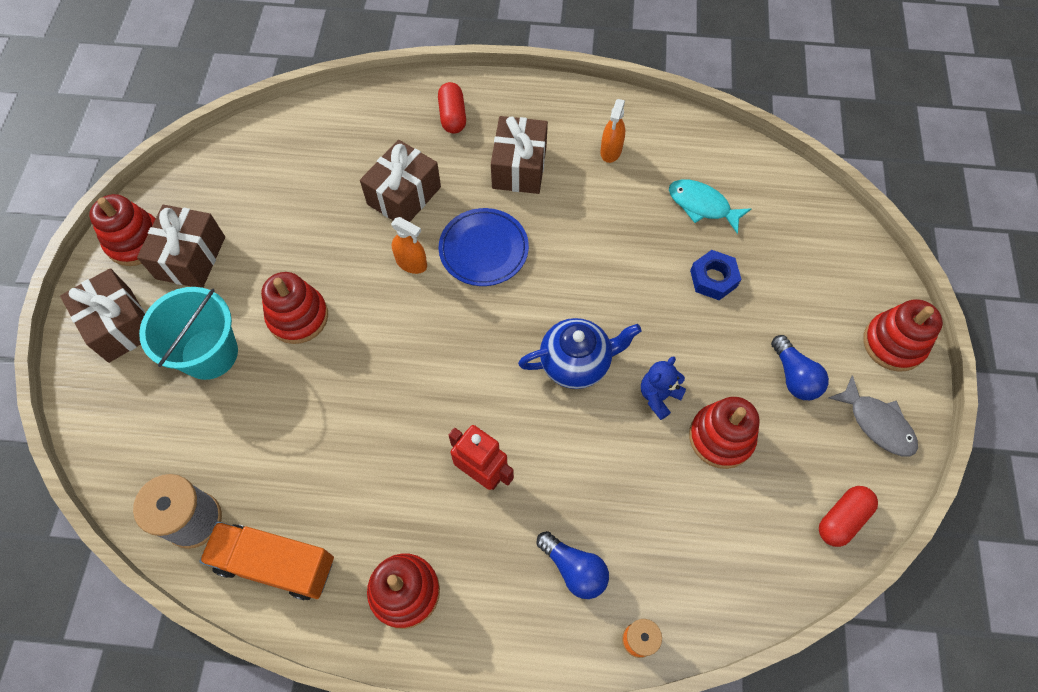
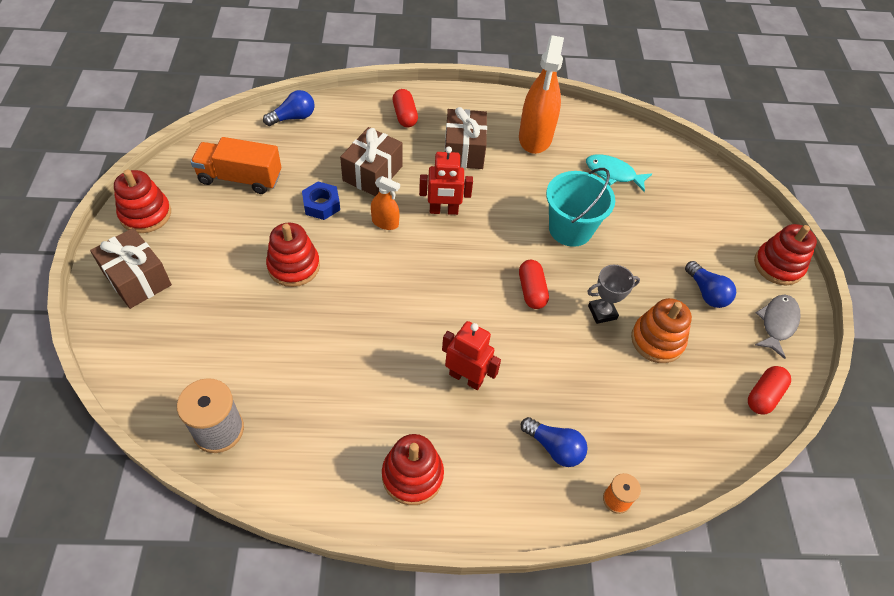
camera: 10 degrees left, 10 degrees down
brown gift [137,205,225,288] -> none
turquoise bucket [139,287,238,380] -> turquoise bucket moved to [546,168,615,247]
orange truck [199,521,334,600] -> orange truck moved to [191,137,281,194]
blue plate [439,208,529,286] -> red robot [419,146,473,215]
blue teapot [518,318,642,389] -> red capsule [519,260,549,309]
orange spray bottle [600,99,625,163] -> orange spray bottle [519,35,564,154], size x2.03
blue teddy bear [641,356,686,420] -> grey trophy [587,265,640,324]
red stacking toy [689,397,760,469] -> orange stacking toy [631,298,692,363]
blue nut [690,250,741,300] -> blue nut moved to [302,181,340,220]
grey fish [828,375,918,457] -> grey fish turned 105 degrees counterclockwise [755,295,801,359]
none -> blue light bulb [263,90,315,126]

